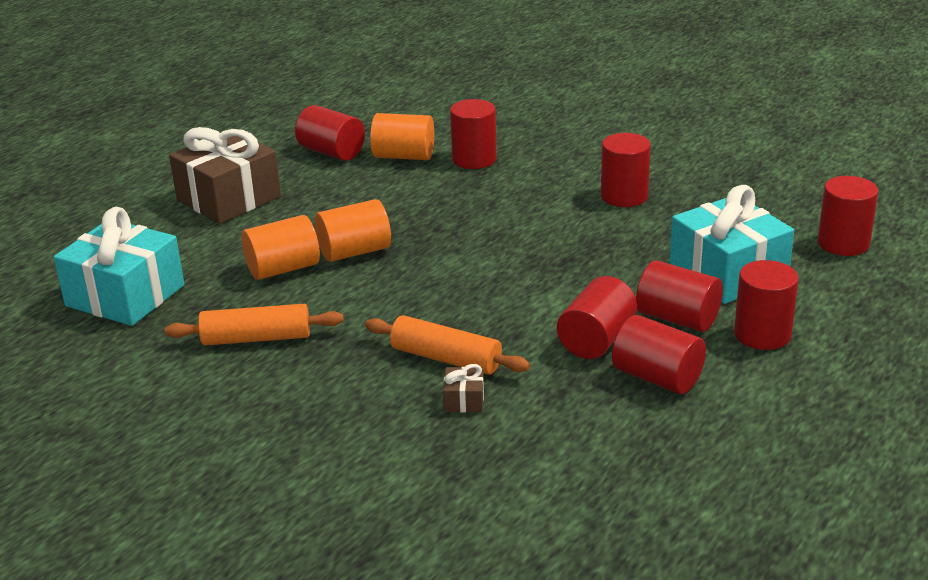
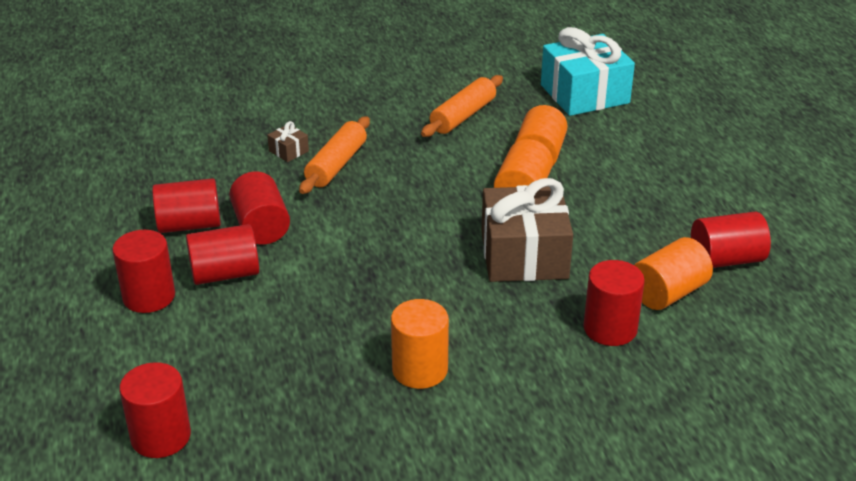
camera: 130 degrees right, 5 degrees up
brown gift [169,127,281,224] -> brown gift moved to [481,178,573,282]
orange rolling pin [365,315,530,375] -> orange rolling pin turned 45 degrees counterclockwise [299,116,370,194]
red cylinder [601,133,651,207] -> orange cylinder [391,299,449,389]
turquoise gift [670,185,794,304] -> none

